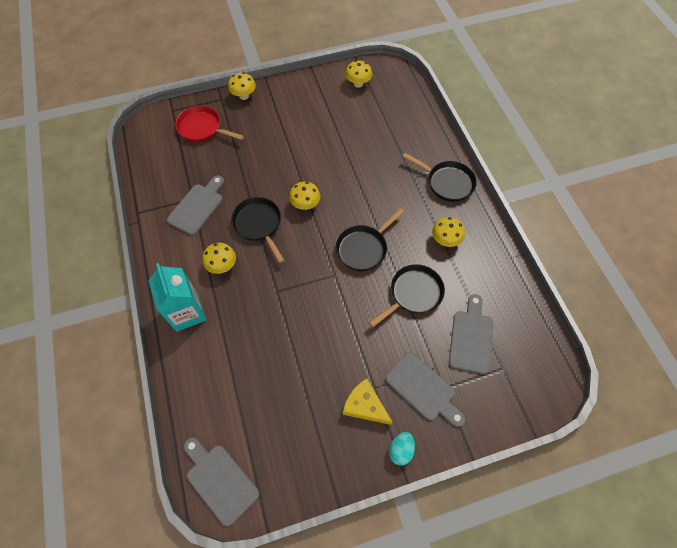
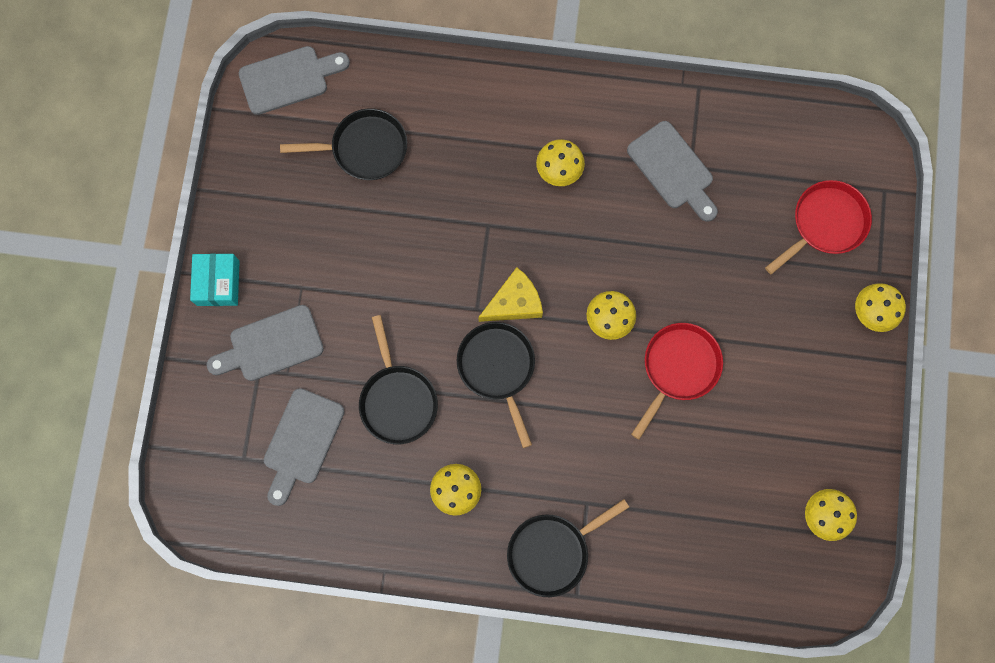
camera: 115 degrees right, 15 degrees up
turquoise carton [148,263,207,332] -> none
black pan [231,197,284,263] -> black pan moved to [280,108,407,180]
yellow cheese [343,378,392,425] -> yellow cheese moved to [478,267,543,322]
turquoise egg [389,432,415,466] -> turquoise box [190,254,240,306]
grey cutting board [449,294,493,374] -> grey cutting board turned 75 degrees clockwise [264,388,345,506]
none -> red pan [631,323,723,440]

